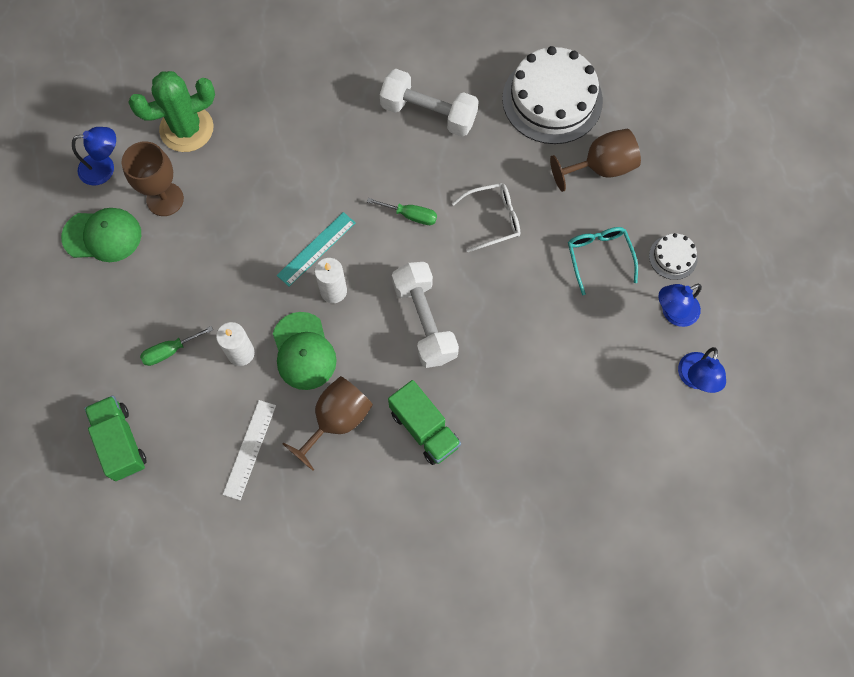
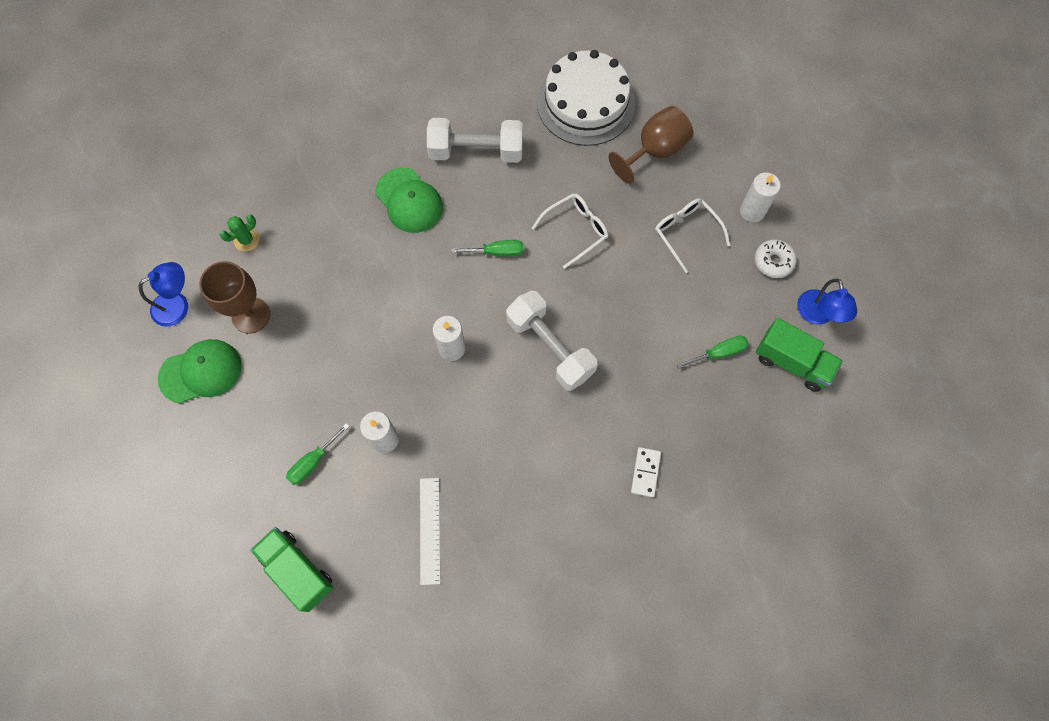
camera: 20 degrees left, 0 degrees up
green cactus [128,71,215,152] -> green cactus [220,215,259,252], size x0.46
green cap [272,312,337,390] -> green cap moved to [375,168,443,233]
turquoise ruler [277,212,356,286] -> none
brown goblet [282,376,373,471] -> none
green truck [388,380,461,465] -> green truck moved to [756,318,843,392]
turquoise glasses [568,227,638,295] -> white glasses [655,198,730,273]
white cake [649,233,698,280] -> white candle [740,173,781,222]
blue lamp [658,284,702,327] -> white donut [755,239,797,278]
none -> white domino [631,447,661,498]
none -> green screwdriver [676,335,749,369]

